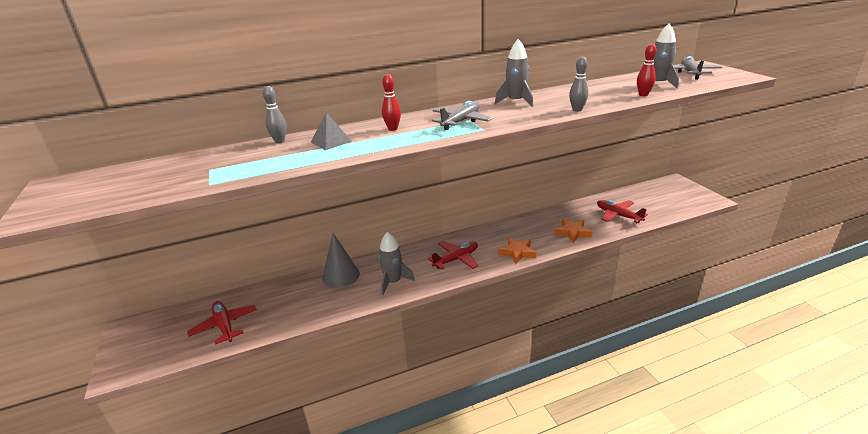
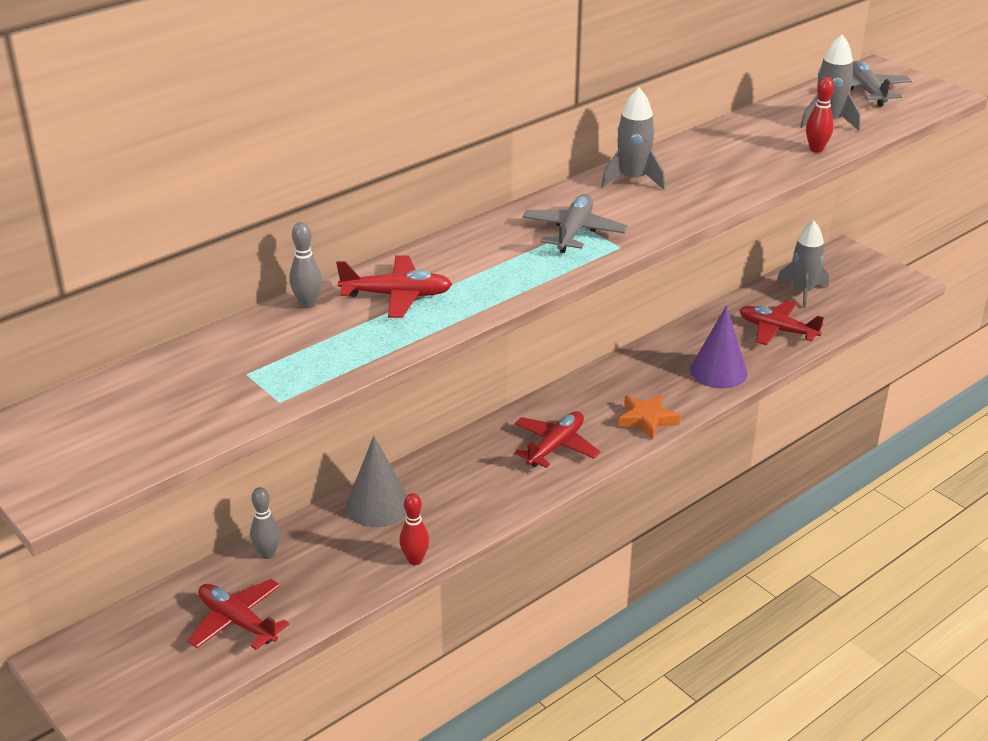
camera: 20 degrees left, 5 degrees up
grey pyramid [311,112,352,150] -> red plane [336,255,452,318]
grey rocket [378,232,415,296] -> grey rocket moved to [776,220,829,308]
red bowling pin [382,74,401,131] -> red bowling pin moved to [399,493,430,565]
orange star [555,219,592,243] -> purple cone [690,306,747,389]
grey bowling pin [569,57,589,112] -> grey bowling pin moved to [250,487,280,559]

